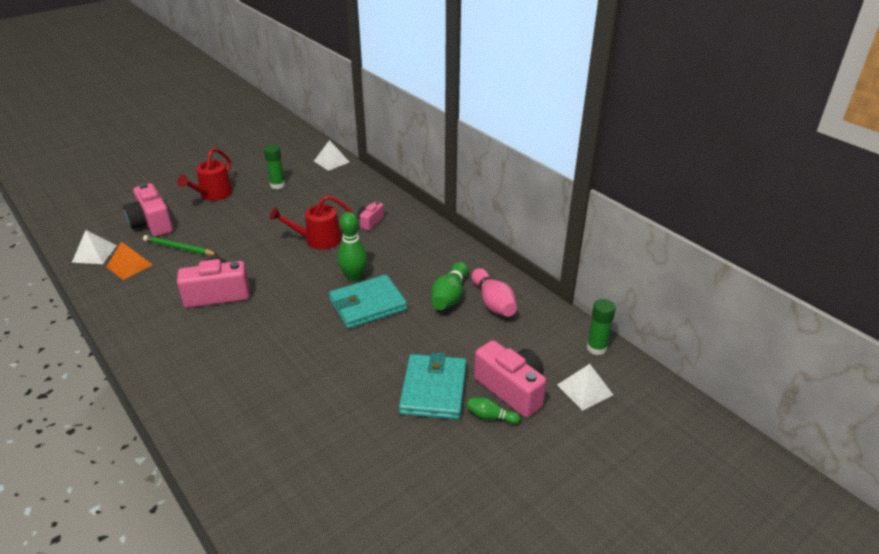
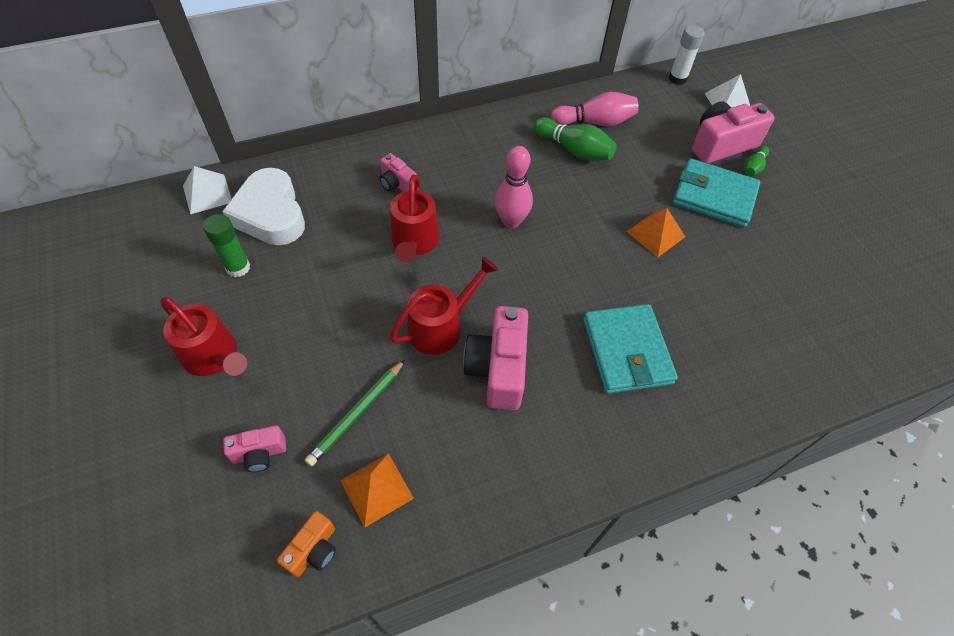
camera: 75 degrees left, 20 degrees up
white pyramid [72,230,117,264] -> orange camera [277,511,336,577]
pink camera [123,183,173,237] -> pink camera [223,425,286,472], size x0.54
turquoise wallet [329,275,407,329] -> turquoise wallet moved to [583,304,678,394]
green bowling pin [338,212,367,282] -> pink bowling pin [495,146,533,228]
green glue stick [587,299,616,355] -> white glue stick [669,25,705,85]
none -> white heart [222,168,305,245]
none -> red watering can [389,257,498,355]
none -> orange pyramid [626,208,685,257]

